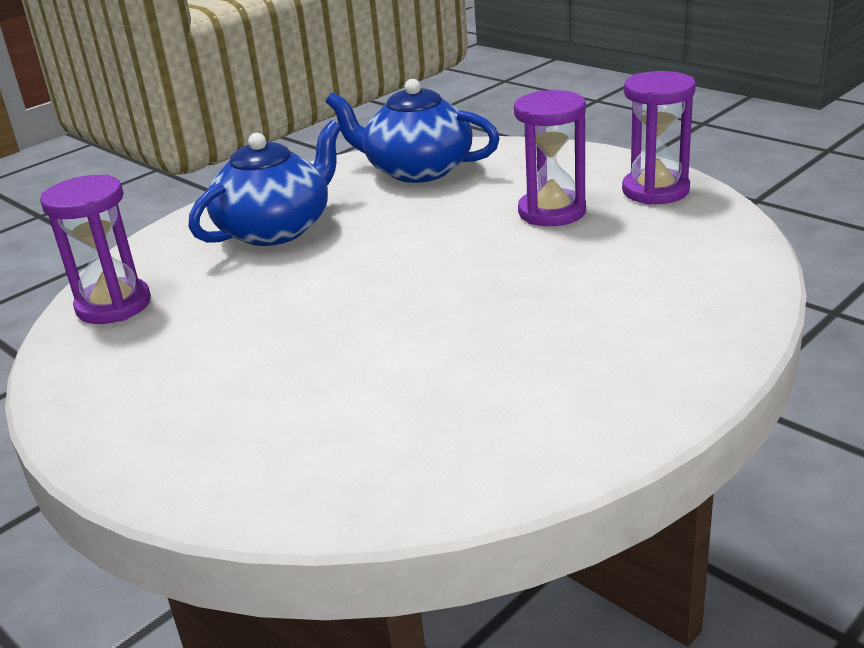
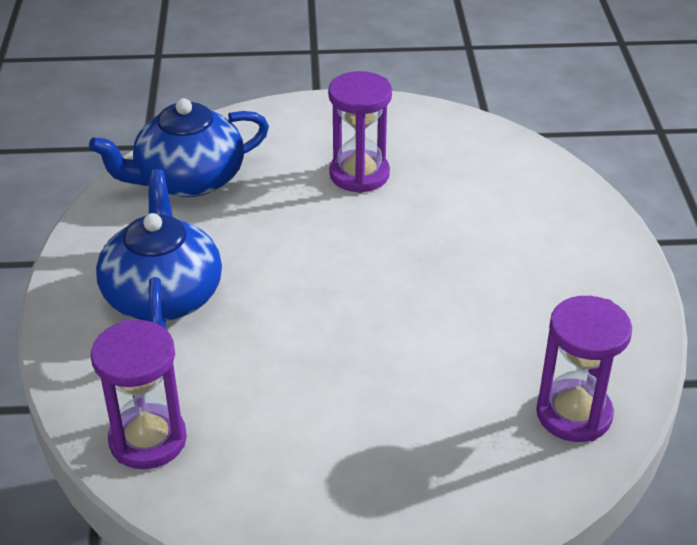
camera: 50 degrees left, 10 degrees up
purple hourglass [622,71,696,205] -> purple hourglass moved to [536,296,632,442]

